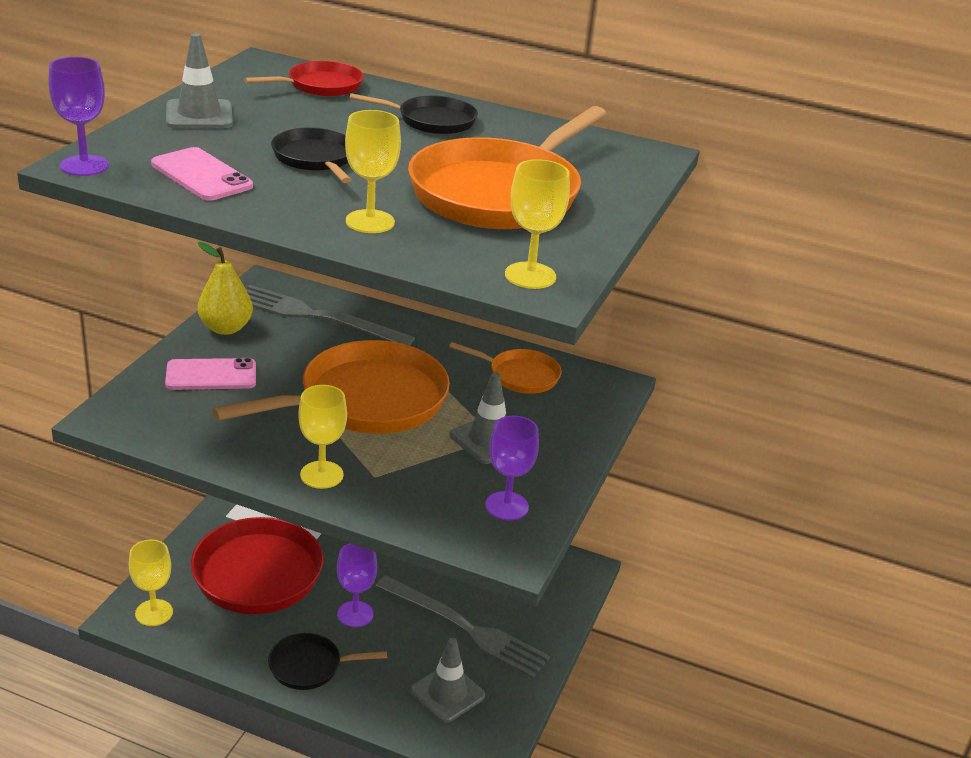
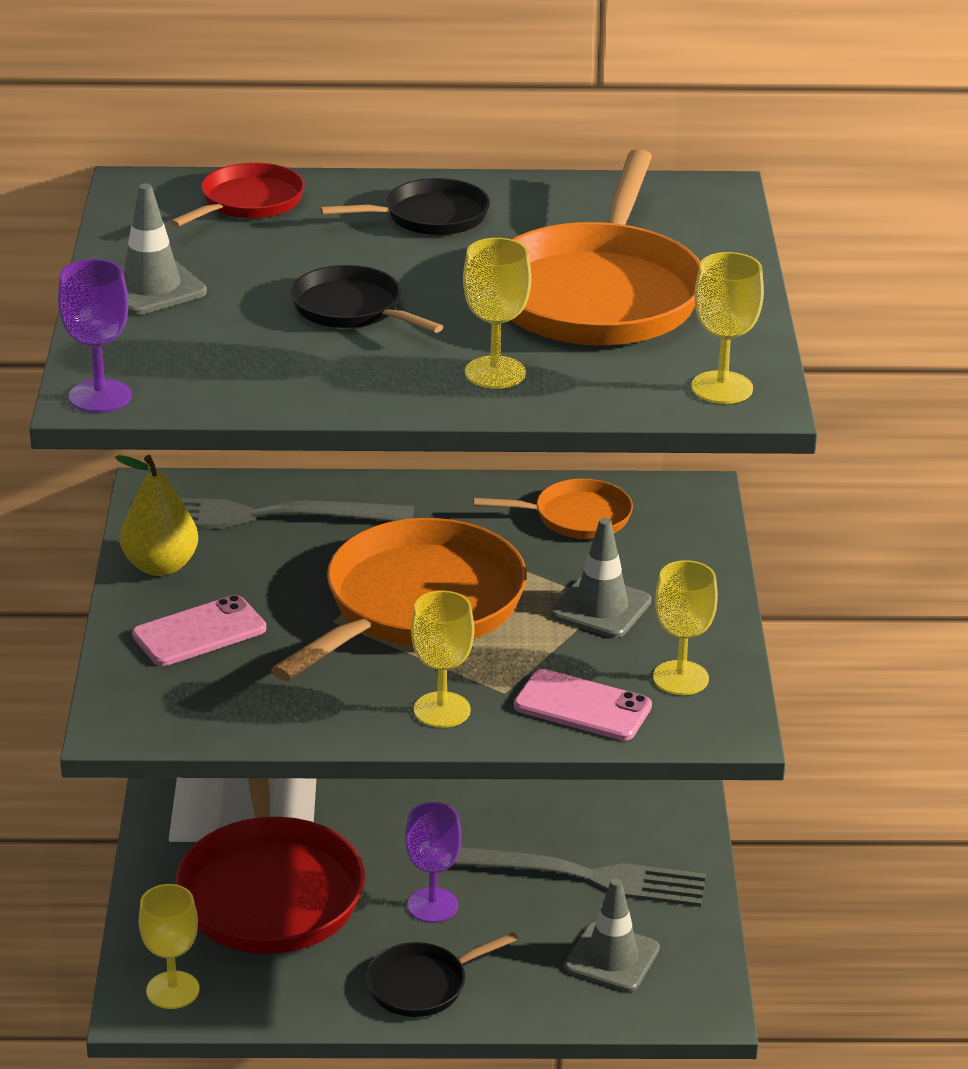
camera: 20 degrees left, 0 degrees up
pink phone [151,147,253,201] -> pink phone moved to [514,669,652,741]
purple goblet [485,416,539,521] -> yellow goblet [653,560,718,695]

